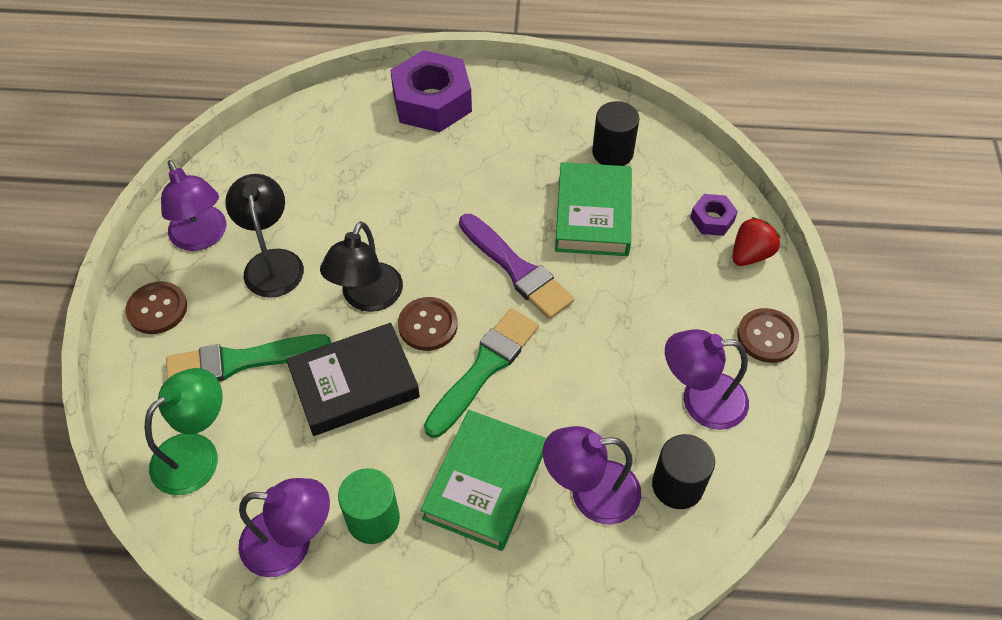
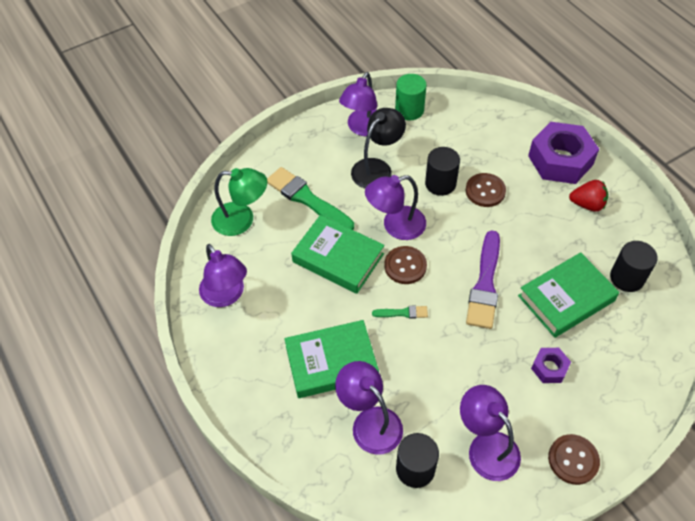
camera: 55 degrees right, 0 degrees up
brown button [125,281,187,334] -> brown button moved to [466,173,506,207]
black book [286,323,420,436] -> green book [291,215,385,294]
black lamp [320,221,403,312] -> purple lamp [365,175,426,240]
green cylinder [338,468,400,544] -> green cylinder moved to [395,74,427,120]
green brush [424,308,539,438] -> green brush [372,306,428,319], size x0.47
purple nut [690,194,738,236] -> purple nut moved to [531,348,571,383]
red strawberry [733,217,780,266] -> red strawberry moved to [569,180,608,212]
none -> black cylinder [425,147,460,196]

